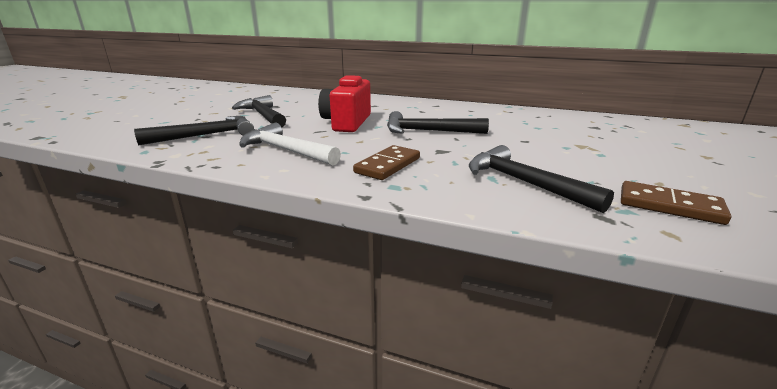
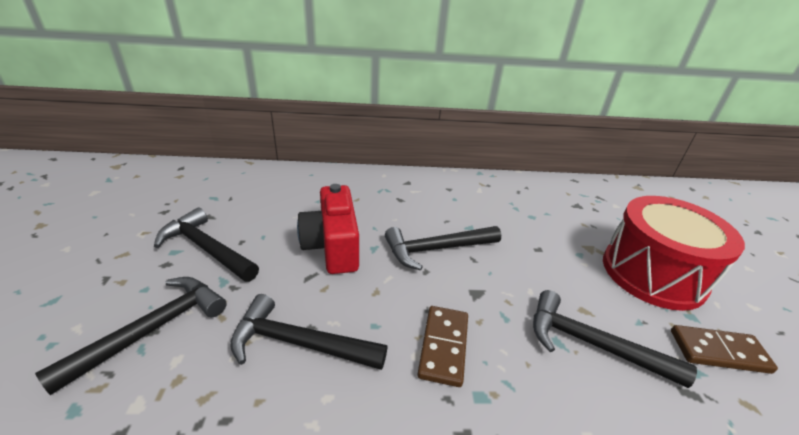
camera: 25 degrees left, 10 degrees up
white hammer [240,123,341,166] -> black hammer [230,294,388,370]
none -> red drum [603,196,745,311]

